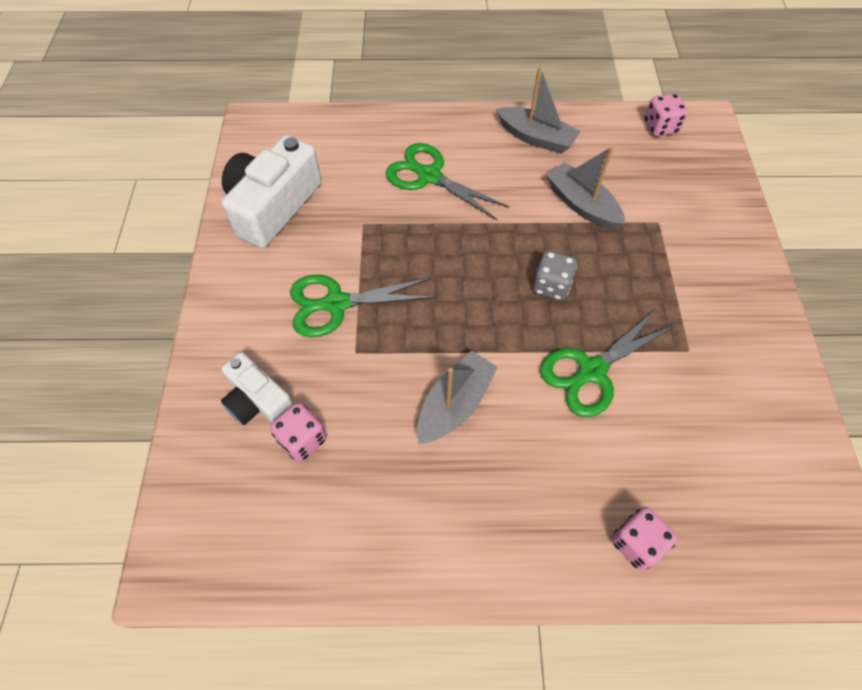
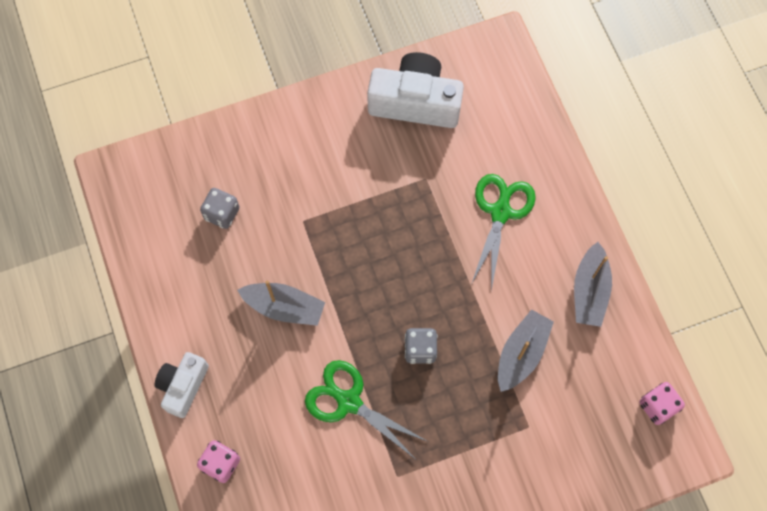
camera: 70 degrees right, 10 degrees up
white camera [221,352,294,425] -> white camera moved to [154,352,209,418]
pink dice [270,403,327,462] -> grey dice [200,188,239,229]
green scissors [290,275,436,338] -> none

